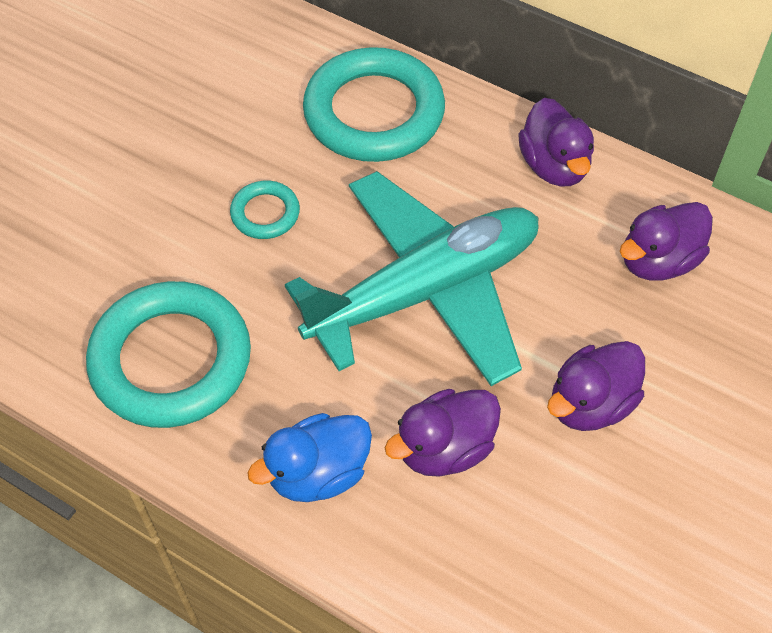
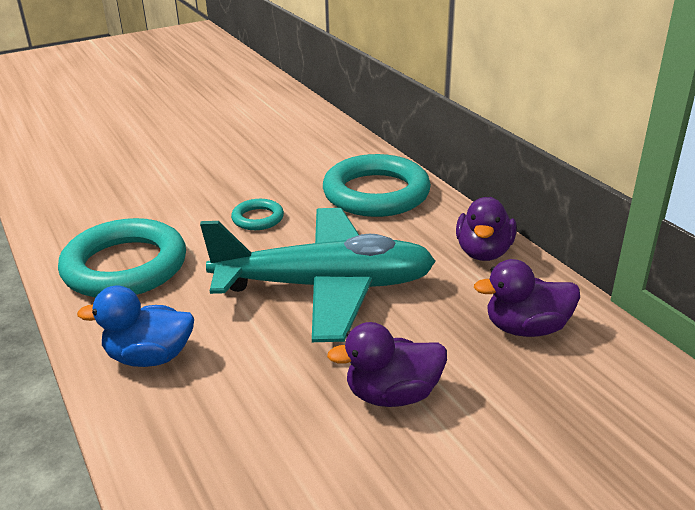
camera: 30 degrees right, 25 degrees down
purple duck [385,389,501,477] -> none

